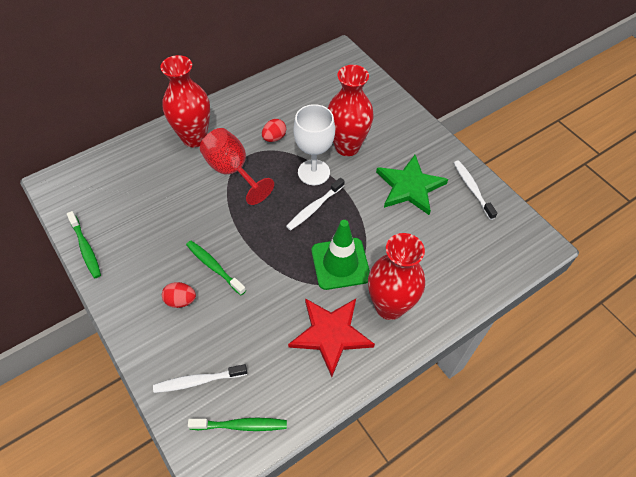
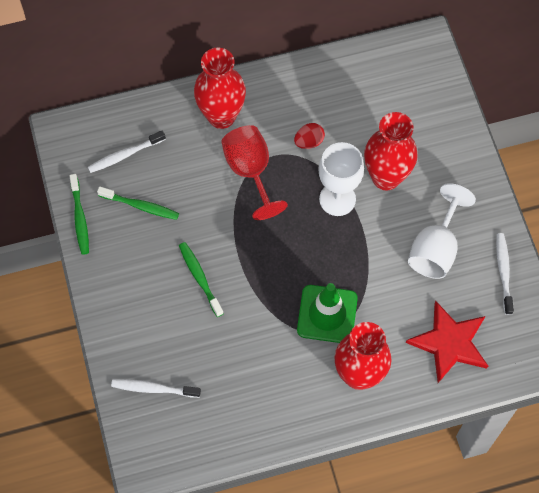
camera: 20 degrees right, 10 degrees up
red egg [162,282,196,308] -> none
green toothbrush [188,418,287,431] -> green toothbrush moved to [97,186,179,220]
white toothbrush [286,178,345,231] -> white toothbrush moved to [88,130,166,173]
red star [288,298,375,377] -> red star moved to [406,301,488,383]
green star [376,155,448,215] -> white goblet [408,183,476,279]

